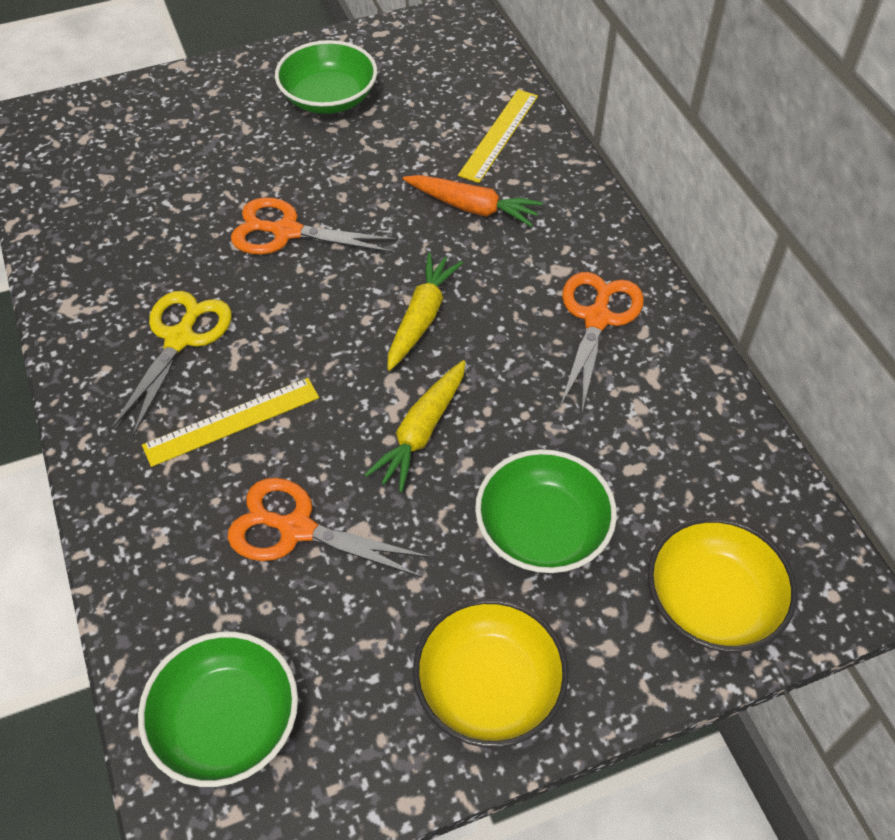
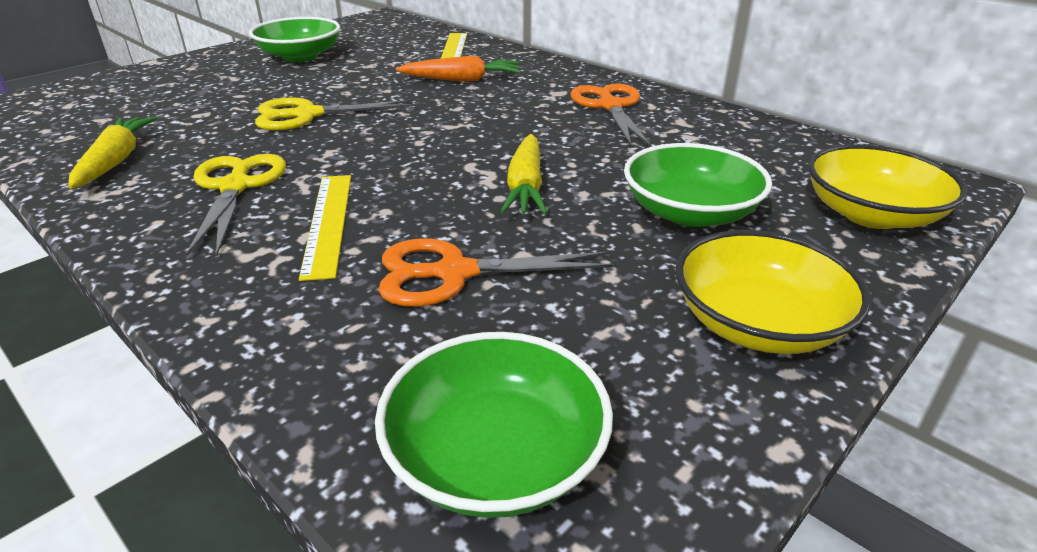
camera: 25 degrees left, 20 degrees down
yellow ruler [142,378,319,467] -> yellow ruler turned 45 degrees counterclockwise [299,175,351,281]
orange scissors [231,197,398,255] -> yellow scissors [255,97,416,130]
yellow carrot [387,252,463,371] -> yellow carrot moved to [68,117,157,189]

